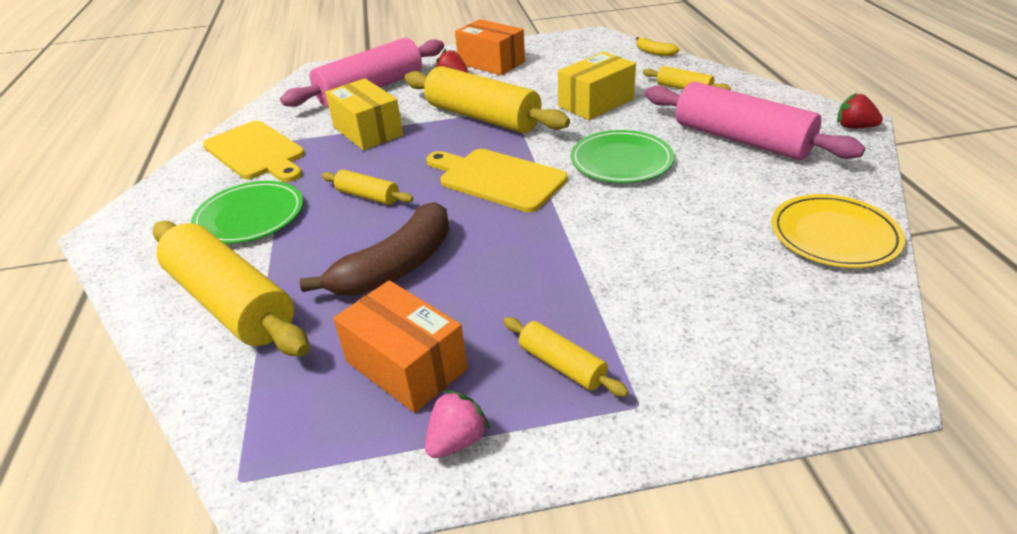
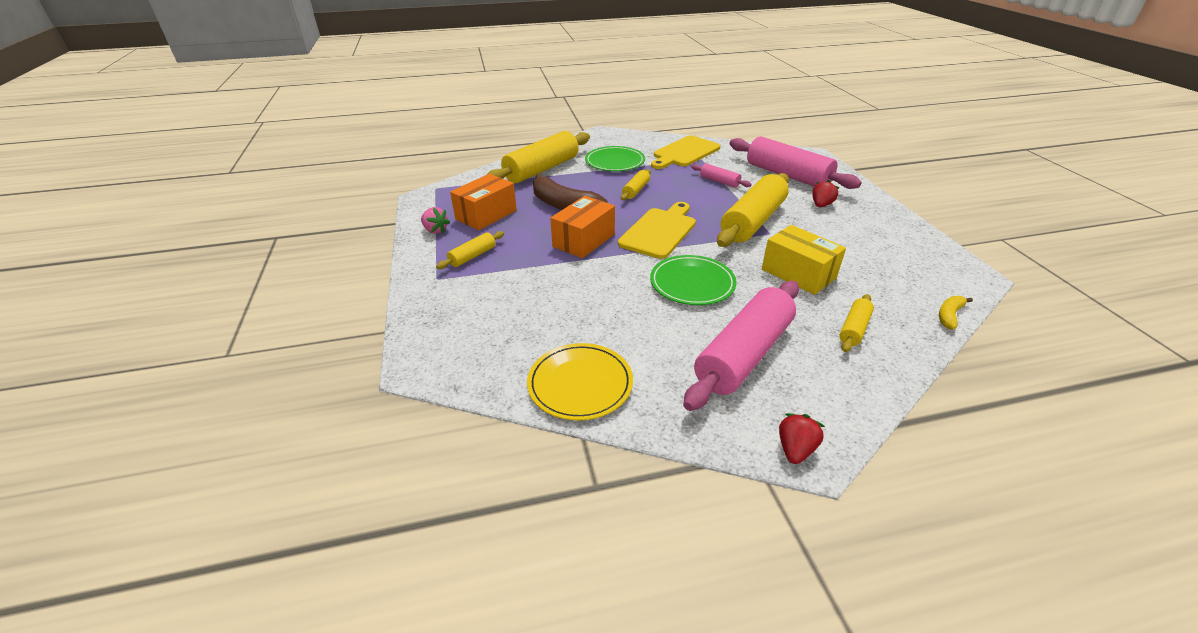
camera: 85 degrees right, 0 degrees up
yellow box [325,78,403,150] -> pink rolling pin [691,163,752,188]
orange box [455,19,525,75] -> orange box moved to [550,196,615,258]

